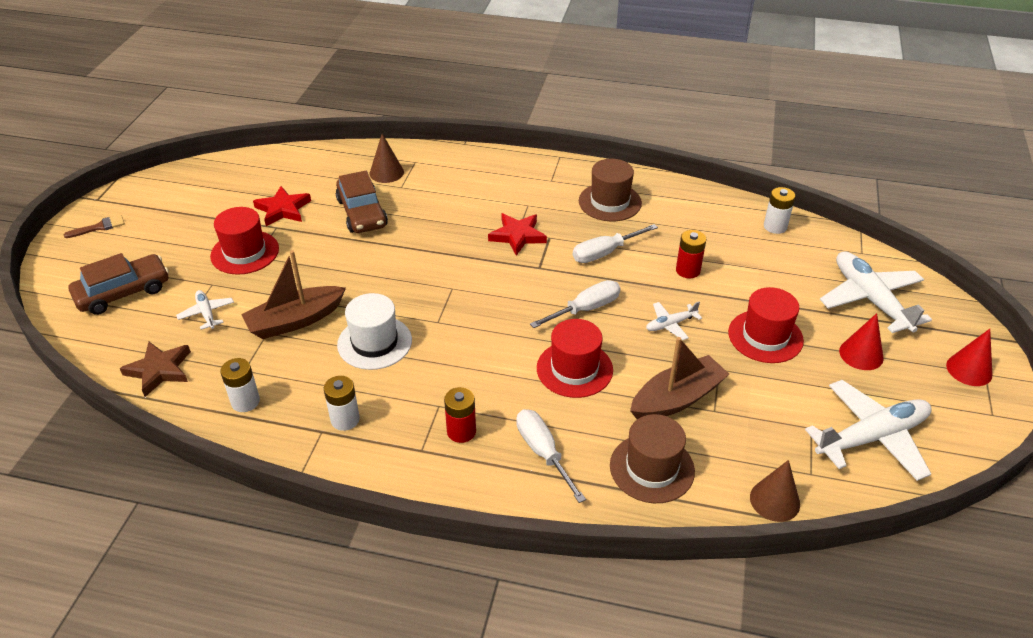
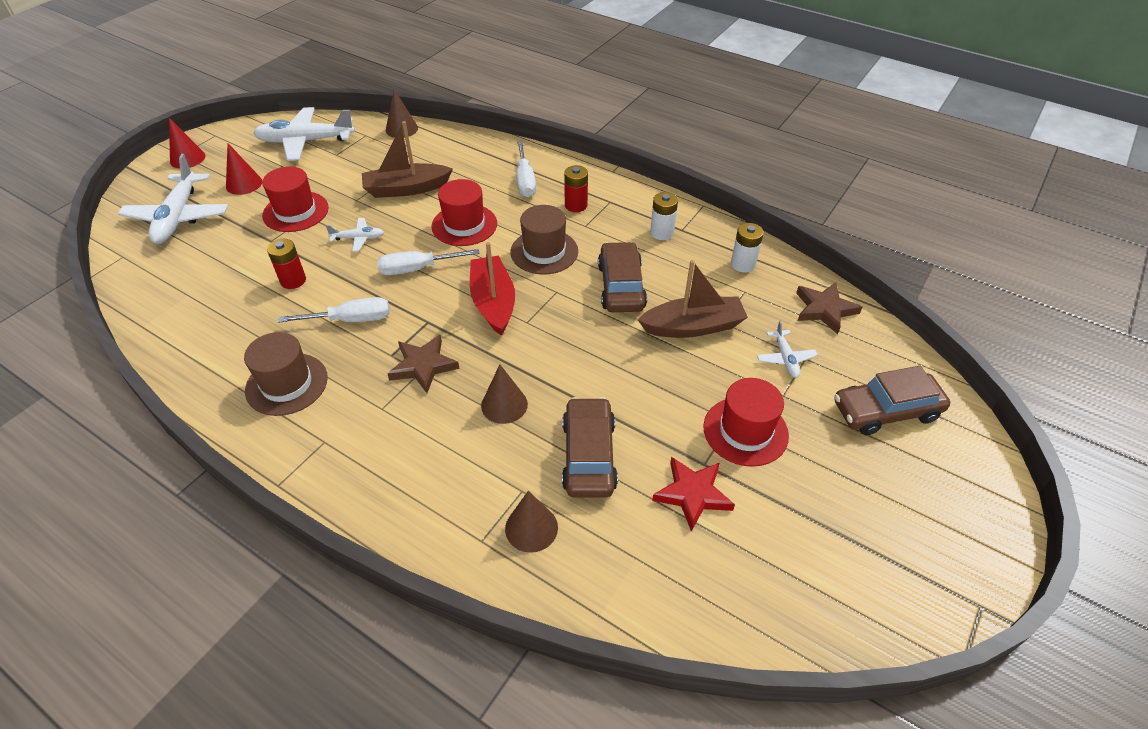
camera: 160 degrees left, 5 degrees up
brown brush [63,215,125,238] -> none
white hat [337,293,412,370] -> brown car [598,242,647,312]
red star [488,213,547,256] -> brown star [387,335,460,393]
brown hat [610,414,695,503] -> brown hat moved to [510,205,578,275]
white battery [764,187,795,234] -> none
none -> red boat [470,242,515,336]
none -> brown cone [481,364,528,424]

